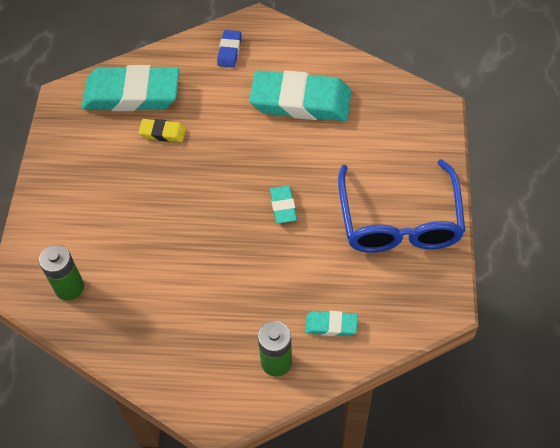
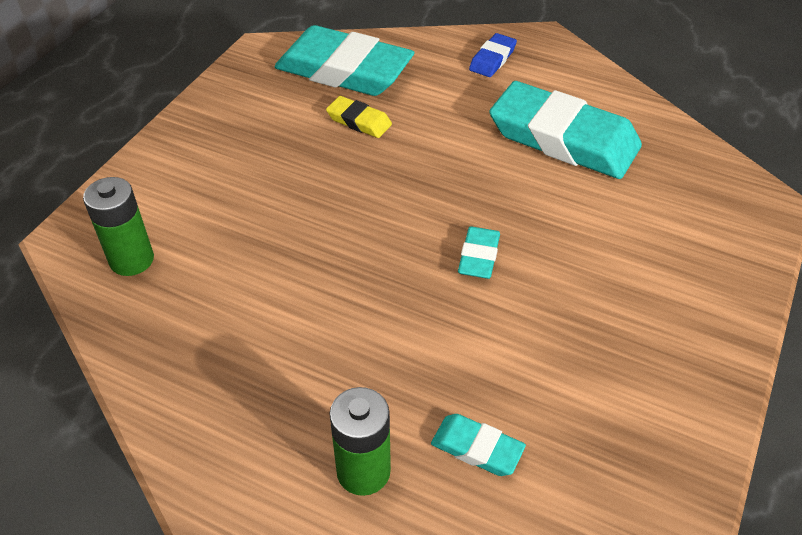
camera: 20 degrees right, 10 degrees down
blue glasses [338,159,465,253] -> none

